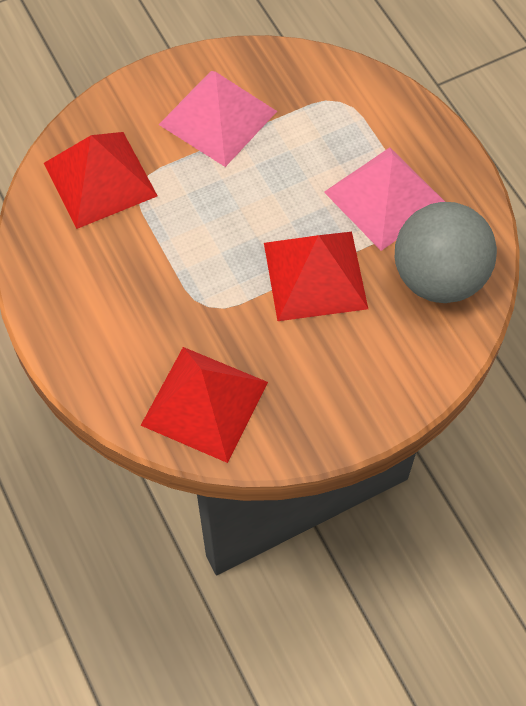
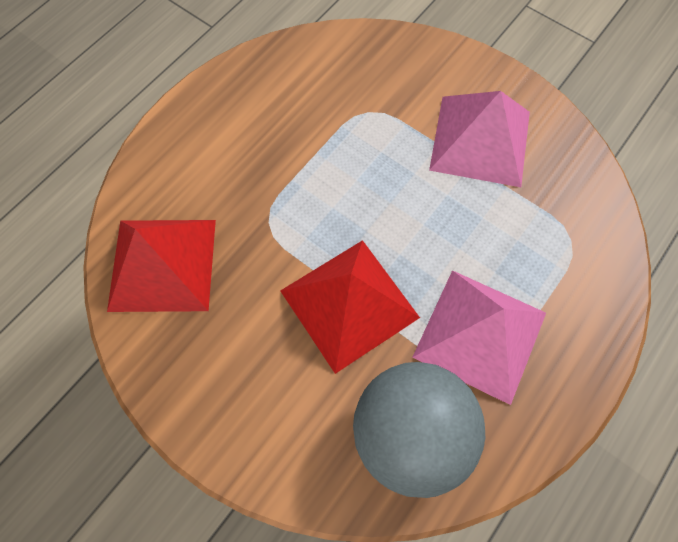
camera: 65 degrees right, 5 degrees up
red pyramid [44,132,158,229] -> none

